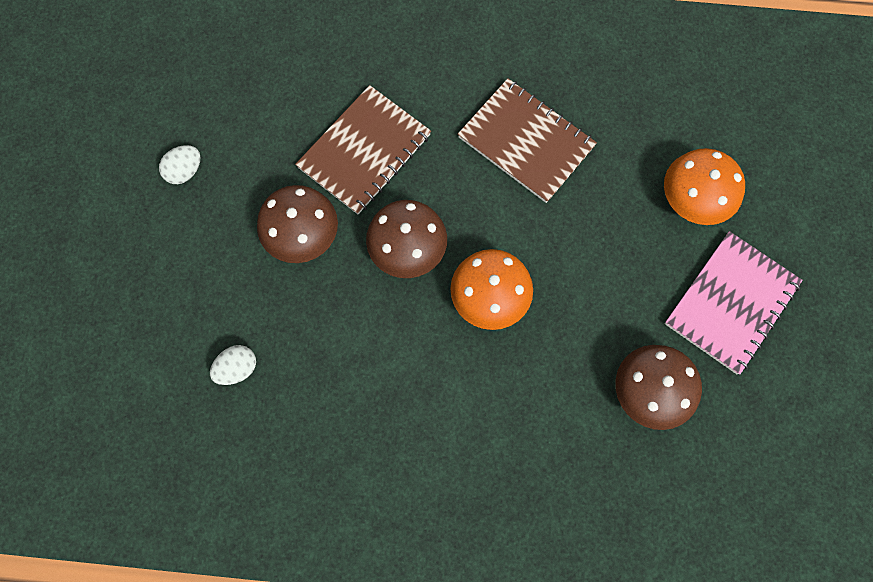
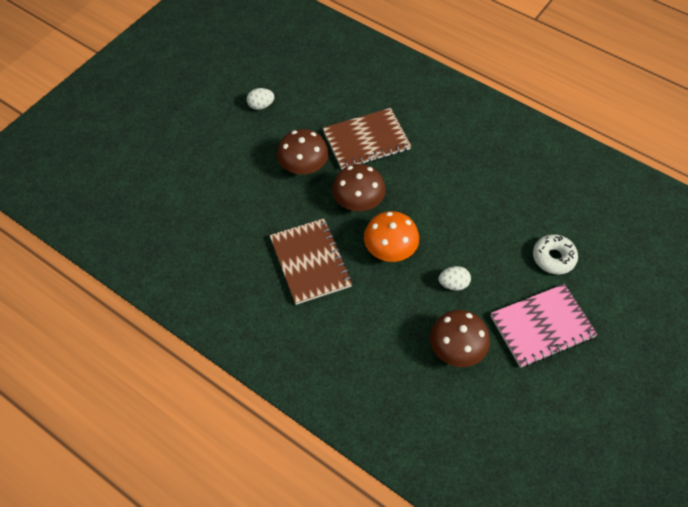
camera: 30 degrees right, 15 degrees down
white egg [210,345,256,385] -> white egg moved to [438,266,471,291]
brown notebook [458,78,597,203] -> brown notebook moved to [270,218,352,305]
orange mushroom [664,148,745,225] -> white donut [533,234,578,275]

